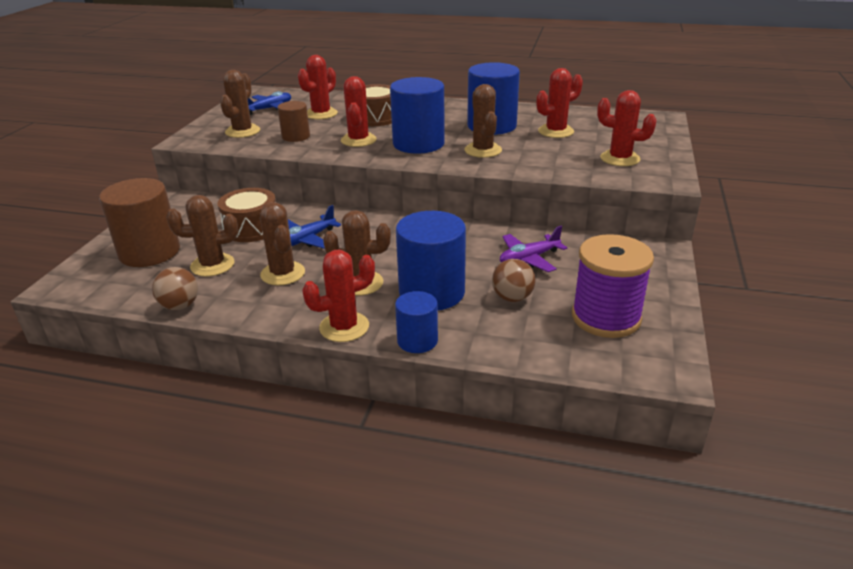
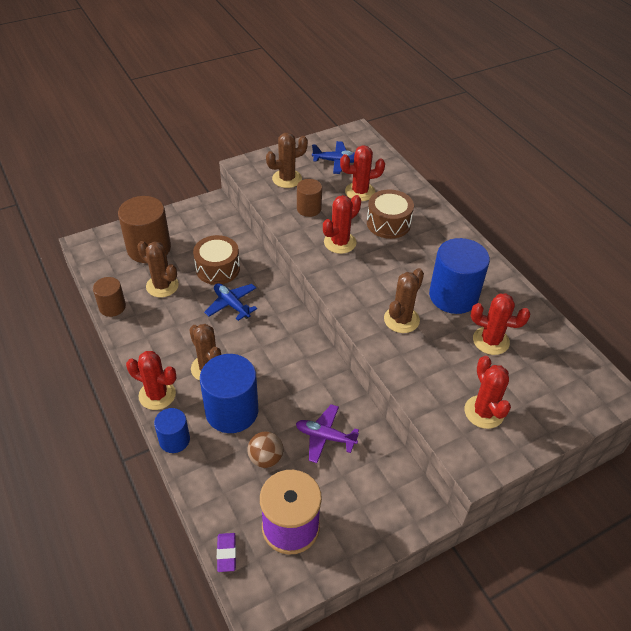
camera: 45 degrees right, 15 degrees up
brown ball [152,267,198,310] -> brown cylinder [93,277,126,317]
brown cactus [260,202,305,286] -> none
blue plane [288,205,341,248] -> blue plane turned 45 degrees clockwise [204,283,257,321]
blue cylinder [390,77,445,154] -> none
none -> purple eraser [217,533,236,572]

